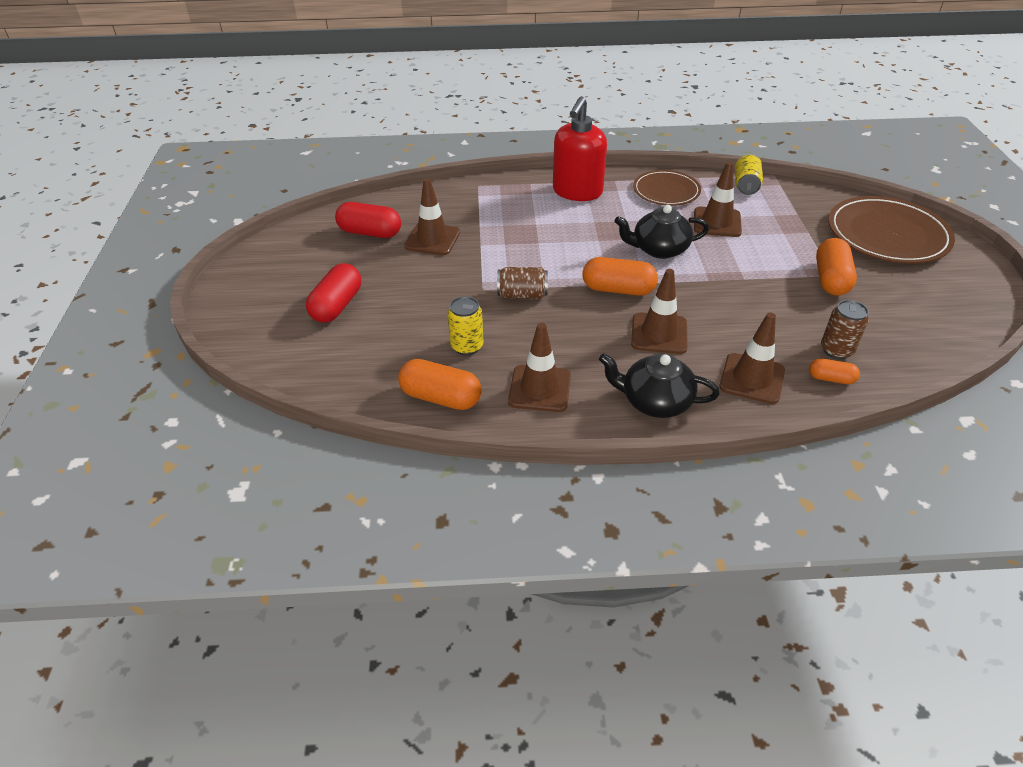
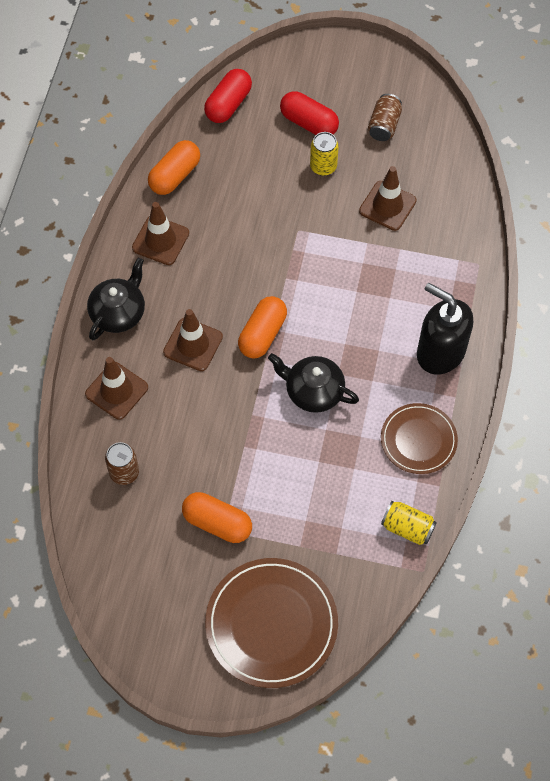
camera: 105 degrees right, 20 degrees up
red capsule [335,202,401,238] -> red capsule moved to [204,69,252,123]
yellow can [448,296,483,355] -> yellow can moved to [310,132,339,176]
brown can [497,267,548,299] -> brown can moved to [368,94,402,141]
red soap dispenser [553,96,607,201] -> black soap dispenser [417,283,473,375]
black teapot [614,205,709,259] -> black teapot turned 75 degrees counterclockwise [268,353,359,413]
brown traffic cone [694,162,742,237] -> none
orange capsule [809,358,860,384] -> none

